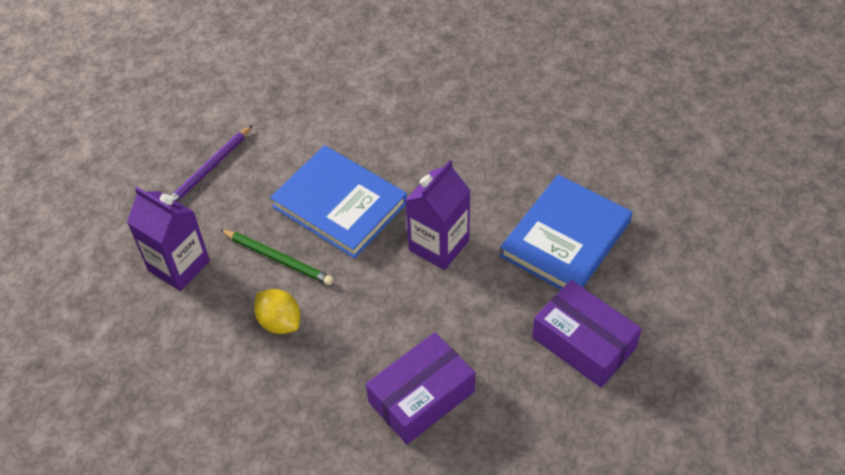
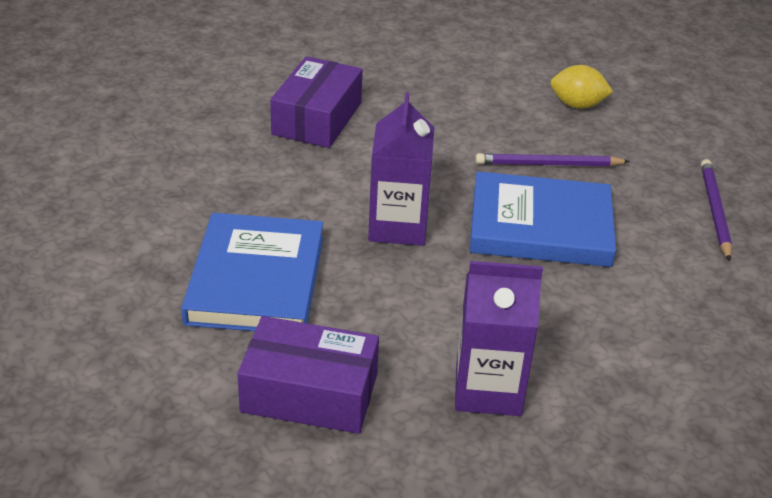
camera: 145 degrees right, 15 degrees down
purple carton [127,187,210,291] -> purple carton moved to [455,261,543,416]
green pencil [220,229,333,285] -> purple pencil [475,153,630,166]
yellow lemon [254,289,300,334] -> yellow lemon moved to [550,65,613,109]
purple box [532,280,642,388] -> purple box moved to [237,316,379,434]

